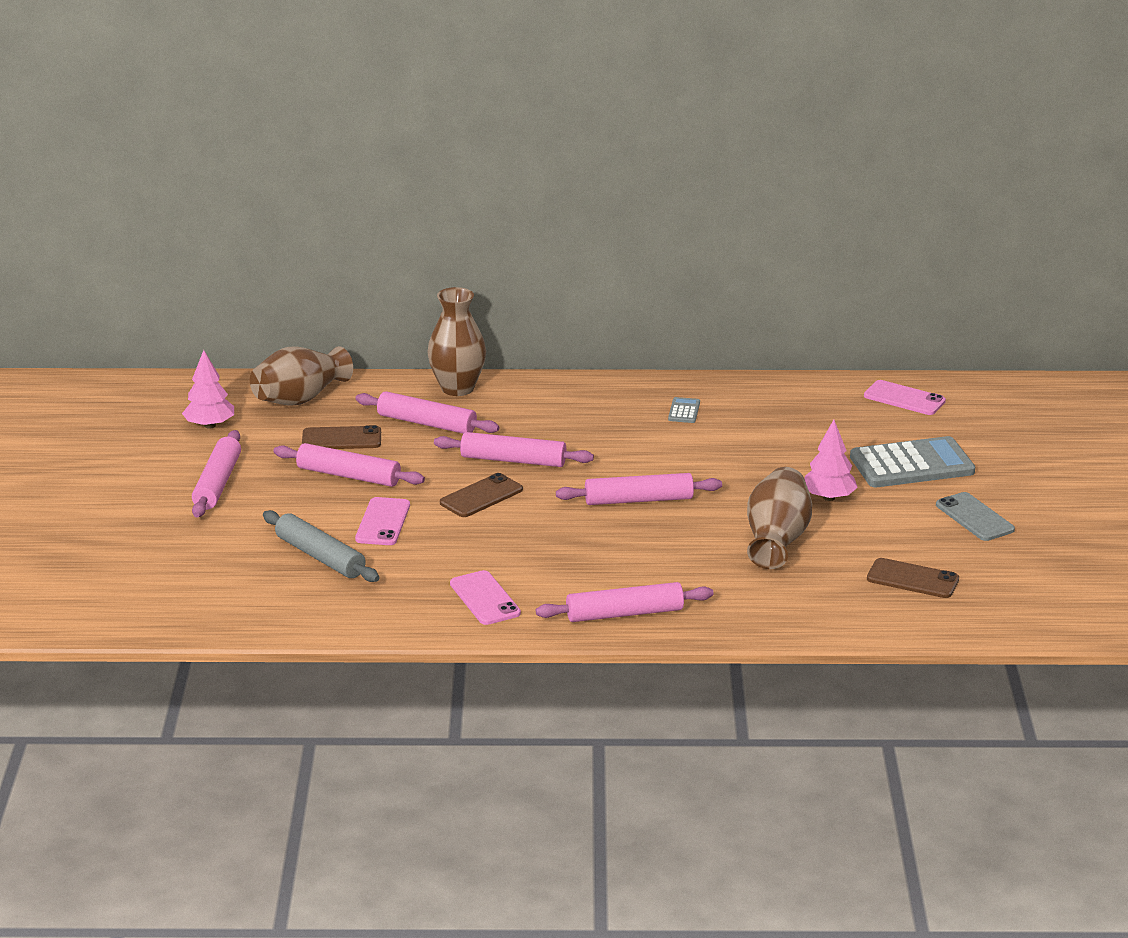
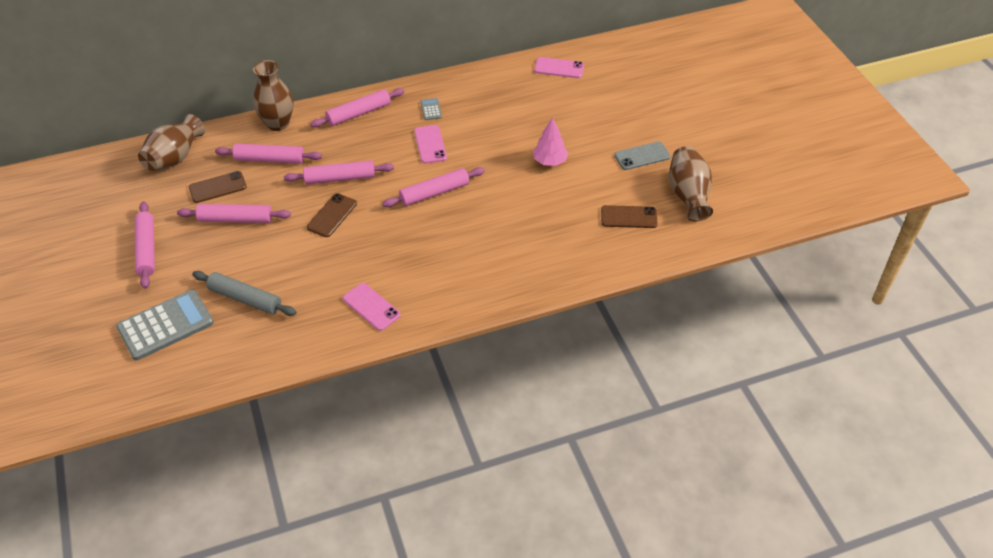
camera: 20 degrees left, 20 degrees up
pink tree [182,350,234,429] -> none
pink phone [355,497,410,545] -> pink phone moved to [414,125,447,164]
pink rolling pin [536,582,714,622] -> pink rolling pin moved to [310,88,405,127]
brown vase [747,467,812,569] -> brown vase moved to [669,146,713,221]
grey calculator [850,436,975,487] -> grey calculator moved to [116,289,214,360]
grey phone [936,492,1015,541] -> grey phone turned 60 degrees counterclockwise [614,141,670,170]

